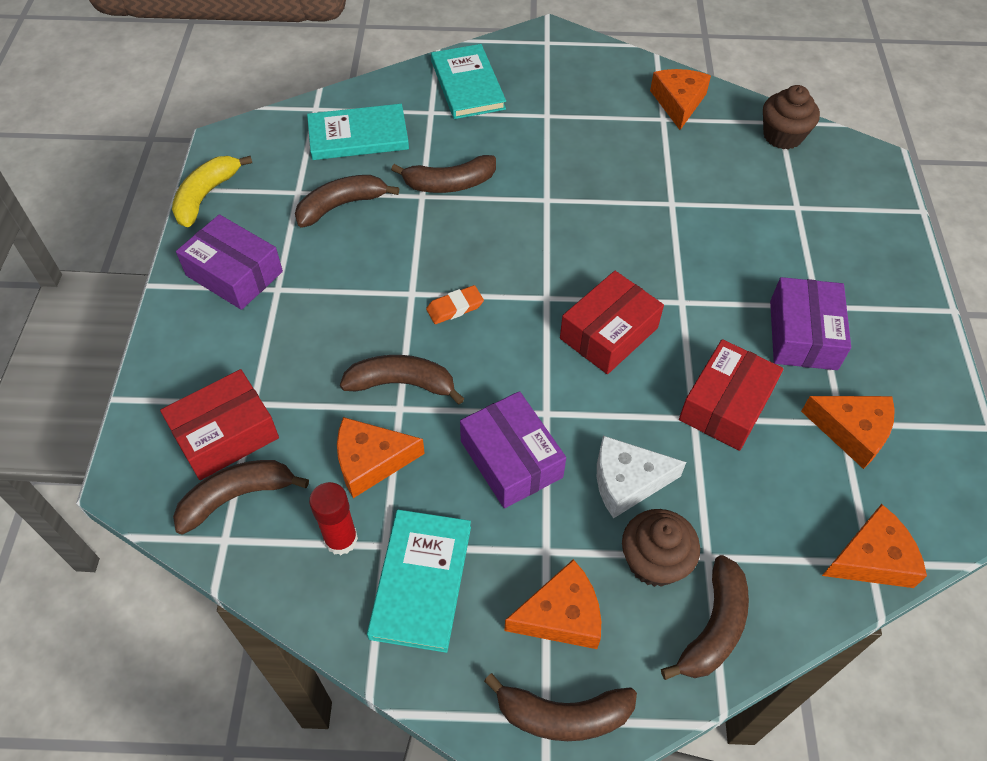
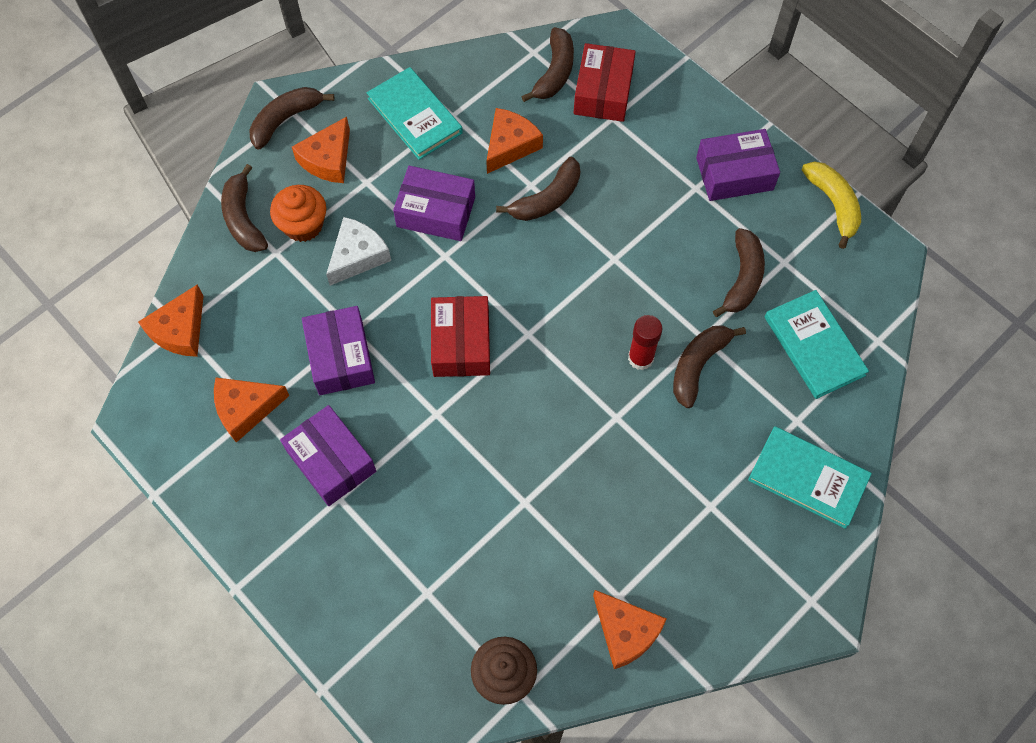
camera: 135 degrees right, 10 degrees up
turquoise book [307,104,409,160] -> turquoise book turned 60 degrees counterclockwise [765,290,869,399]
red glue stick [309,482,358,555] -> red glue stick moved to [628,315,663,370]
orange eraser [426,285,484,324] -> none
brown cupcake [622,509,700,587] -> orange cupcake [270,185,326,242]
red box [679,339,783,451] -> purple box [302,306,375,395]

